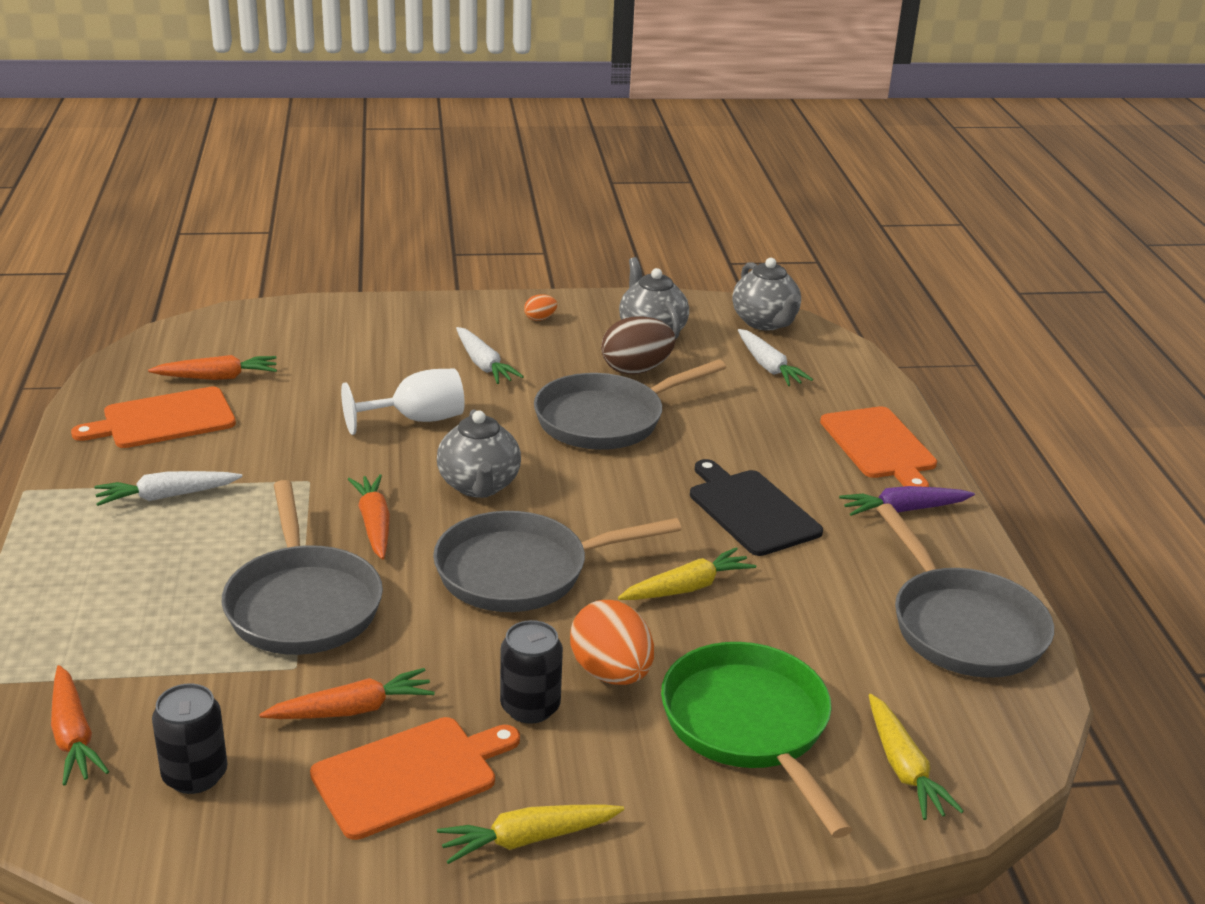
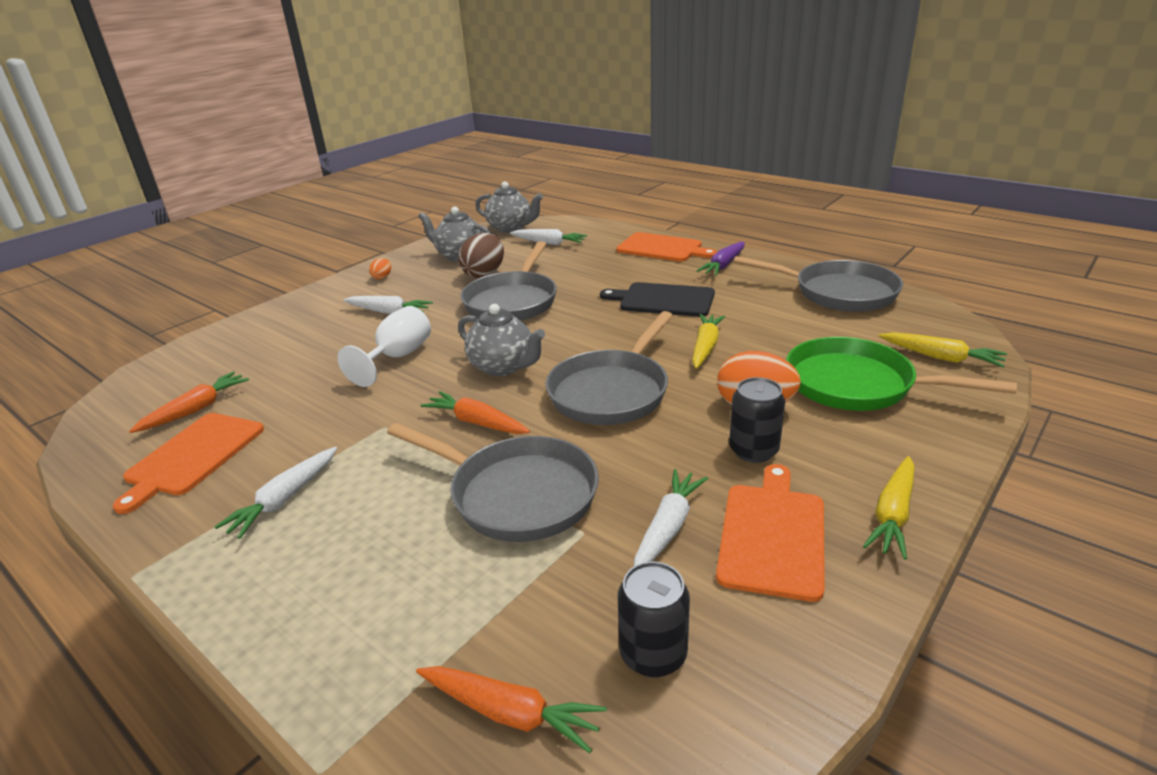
camera: 40 degrees left, 0 degrees up
orange carrot [259,668,435,719] -> white carrot [634,469,708,566]

